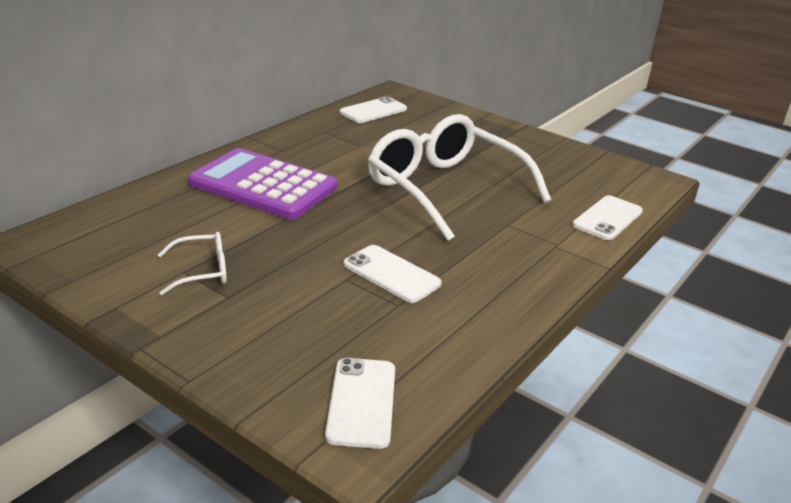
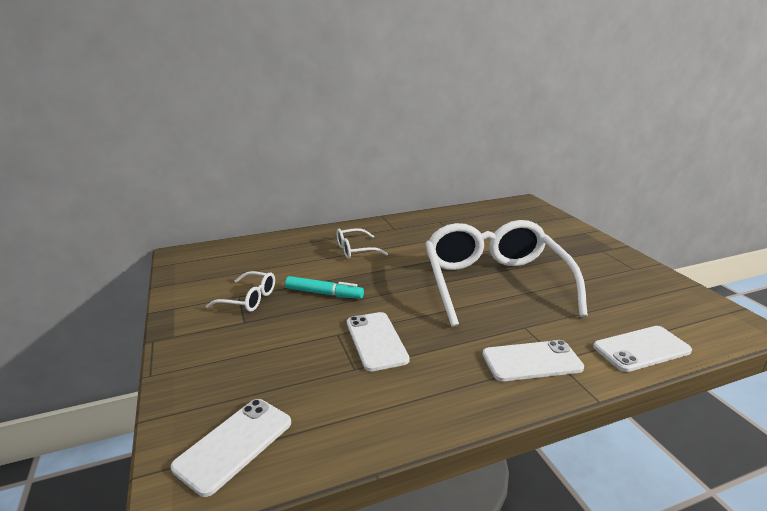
camera: 35 degrees right, 5 degrees down
purple calculator [188,148,338,220] -> white glasses [337,228,388,259]
white phone [340,96,407,123] -> white phone moved to [483,340,584,381]
none -> turquoise marker [285,276,364,299]

